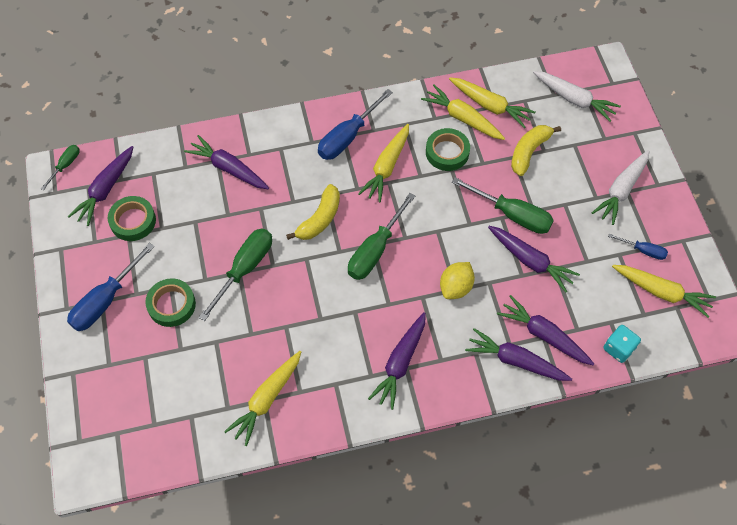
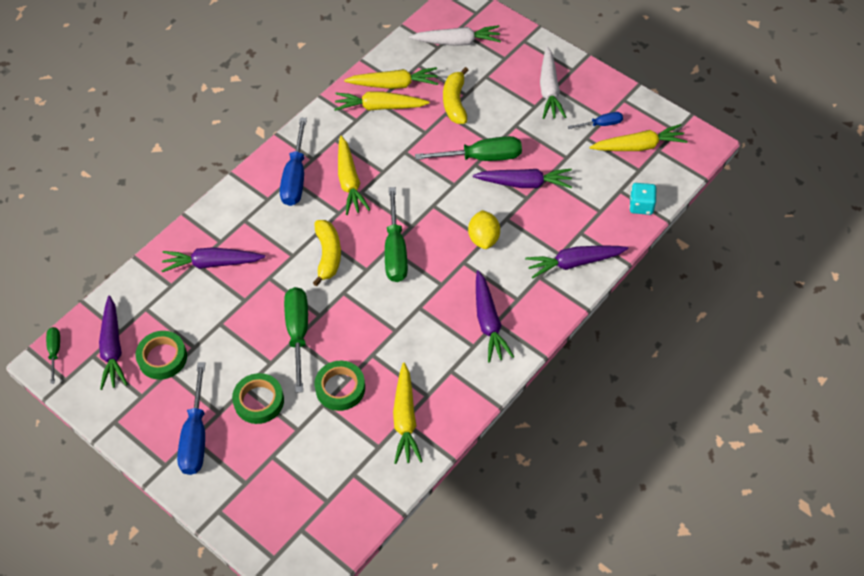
camera: 35 degrees left, 5 degrees down
green tape [426,128,470,171] -> green tape moved to [315,361,365,411]
purple carrot [497,295,594,365] -> none

